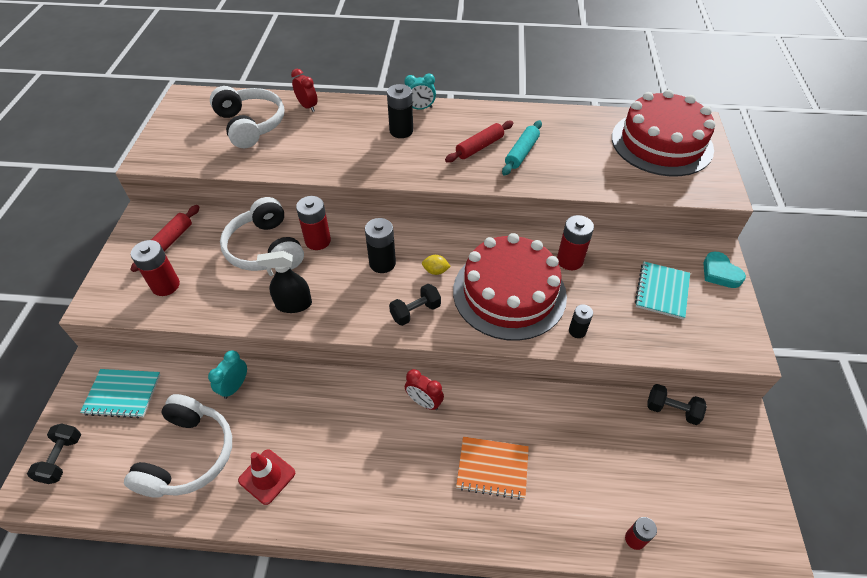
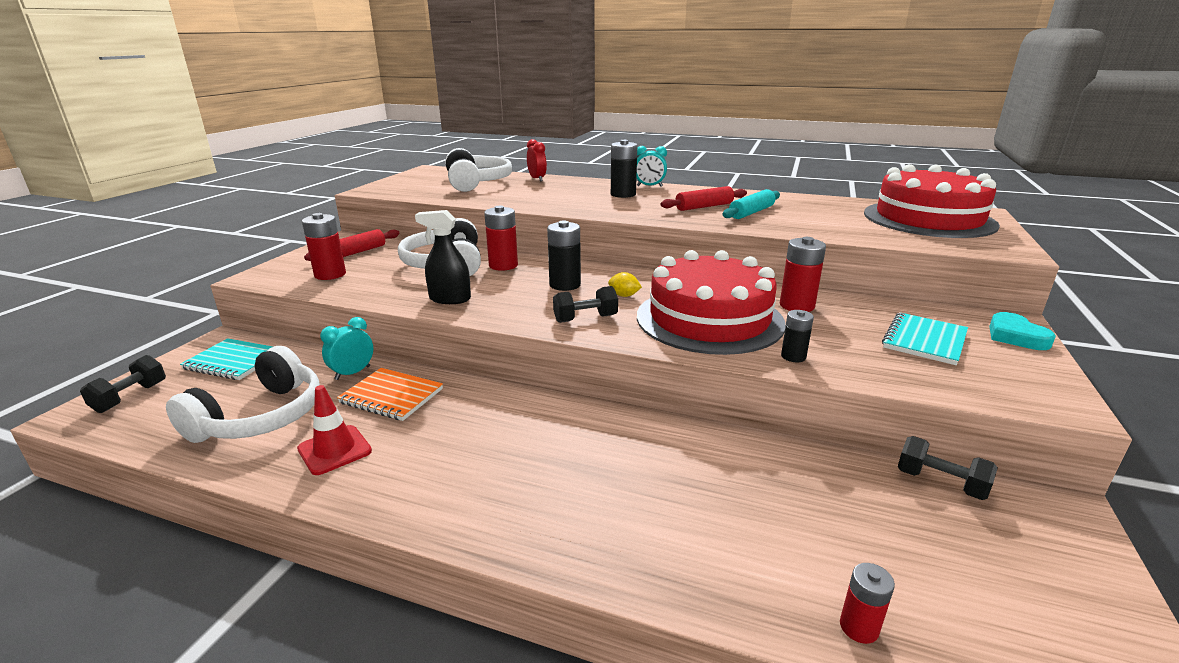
camera: 15 degrees right, 25 degrees down
red clock [405,369,444,410] -> none
orange notebook [456,437,529,500] -> orange notebook moved to [337,368,443,421]

